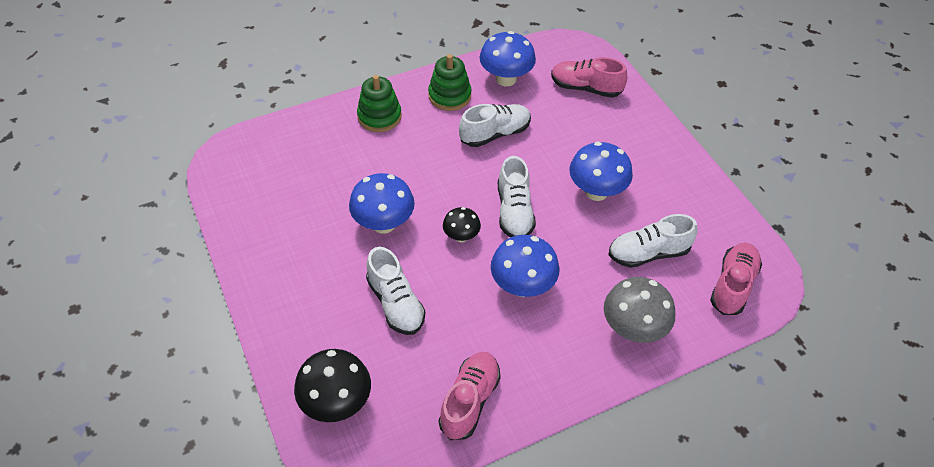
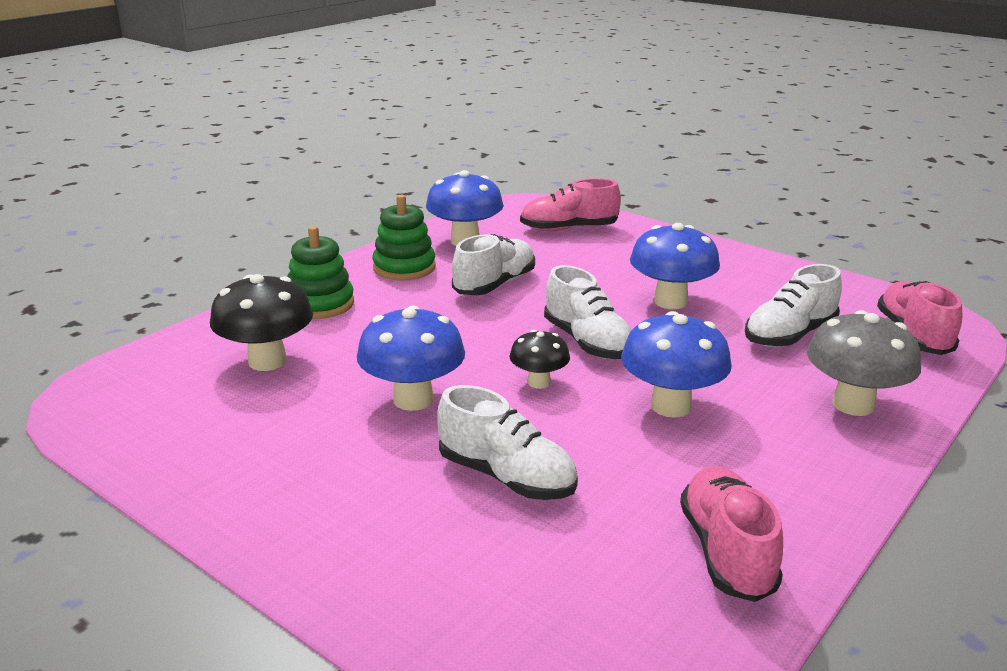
camera: 25 degrees left, 25 degrees down
black mushroom [294,349,371,422] -> black mushroom moved to [210,274,313,371]

